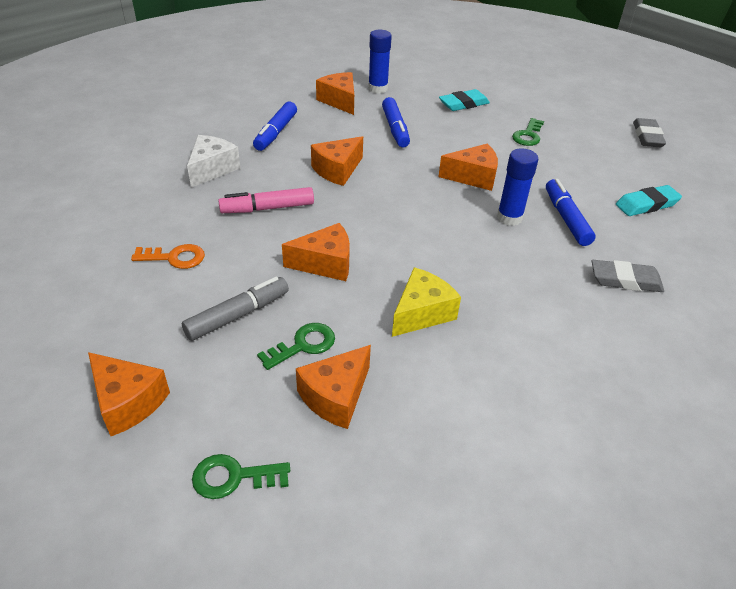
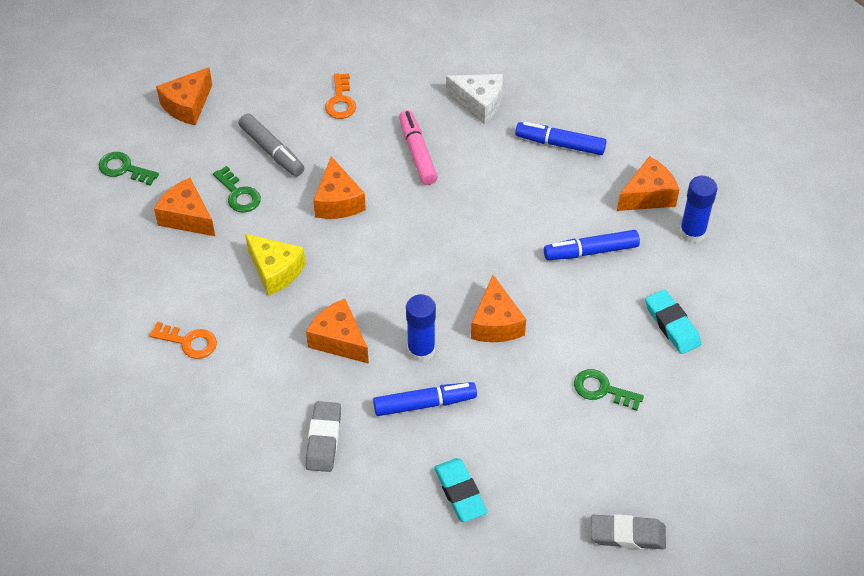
camera: 90 degrees right, 10 degrees up
green key [192,454,290,499] -> green key turned 60 degrees counterclockwise [99,152,159,186]
orange cheese [311,136,363,186] -> orange cheese moved to [306,299,369,364]
none -> orange key [149,322,217,359]

